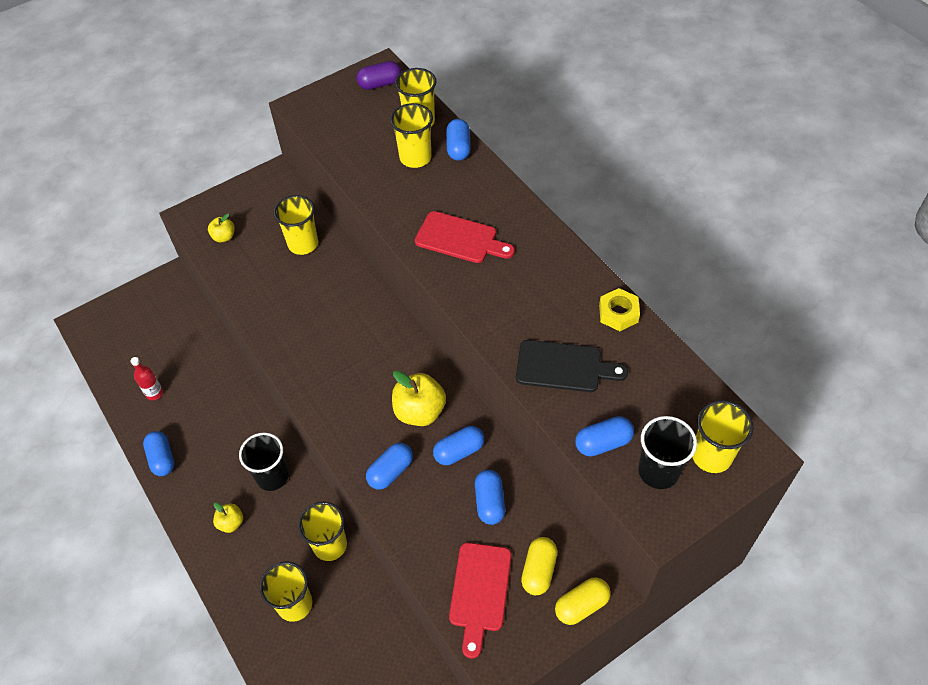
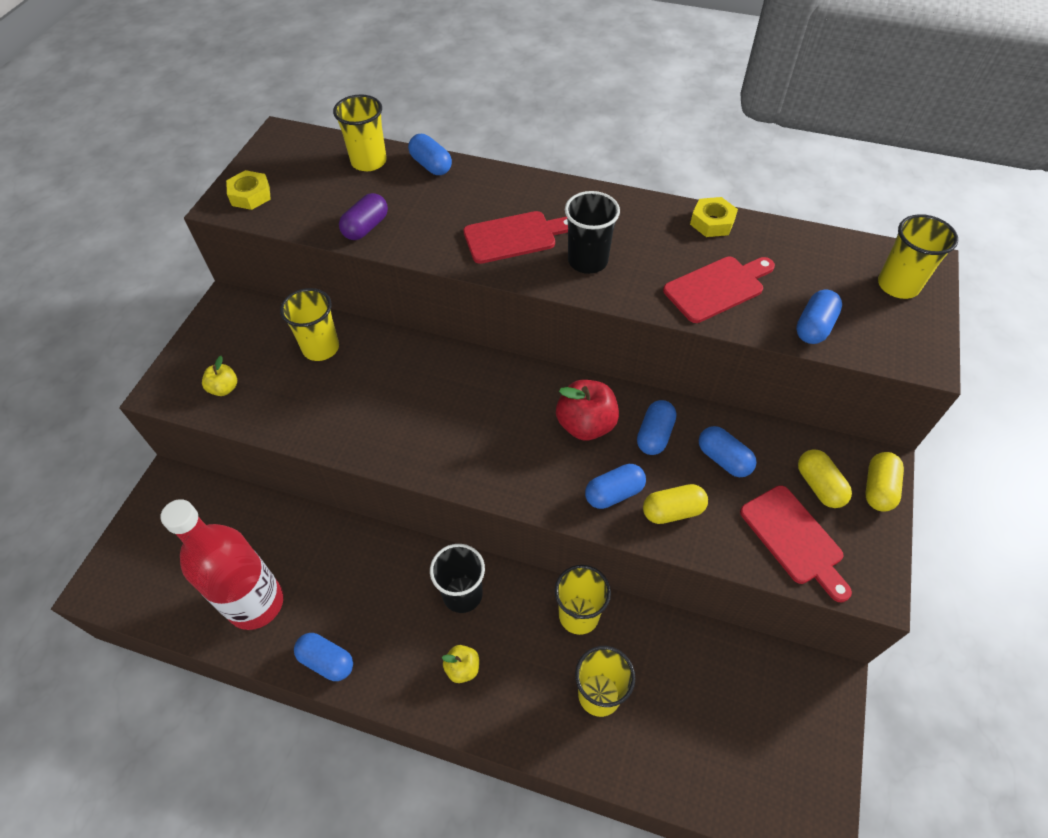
camera: 40 degrees left, 0 degrees up
red bottle [130,357,163,401] -> red bottle [160,499,284,630], size x2.49
purple capsule [356,61,401,90] -> purple capsule moved to [339,193,388,240]
blue capsule [366,443,413,490] -> blue capsule turned 60 degrees clockwise [585,464,646,509]
yellow cup [390,103,433,168] -> none
yellow apple [392,371,446,426] -> red apple [556,380,619,440]
black cutting board [516,340,628,392] -> red cutting board [663,257,775,323]
black cup [638,416,697,489] -> black cup moved to [565,191,620,274]
none -> yellow nut [226,170,271,210]
none -> yellow capsule [643,484,708,524]

